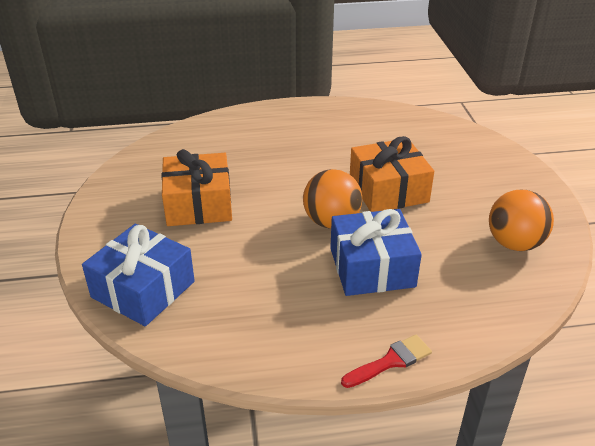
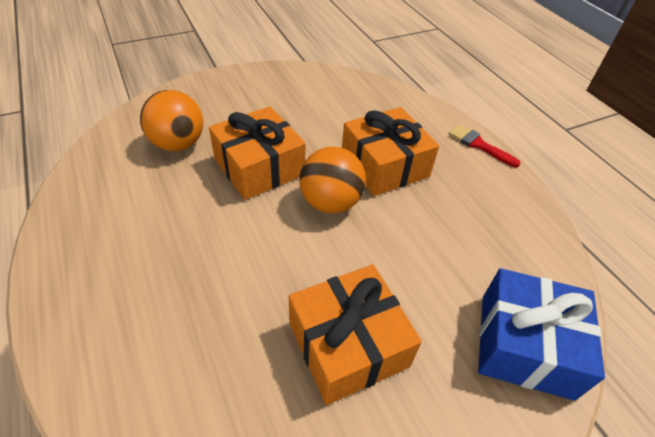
camera: 110 degrees left, 10 degrees up
blue gift [330,209,422,296] -> orange gift [342,107,439,196]
orange ball [489,190,554,251] -> orange ball moved to [140,90,203,151]

